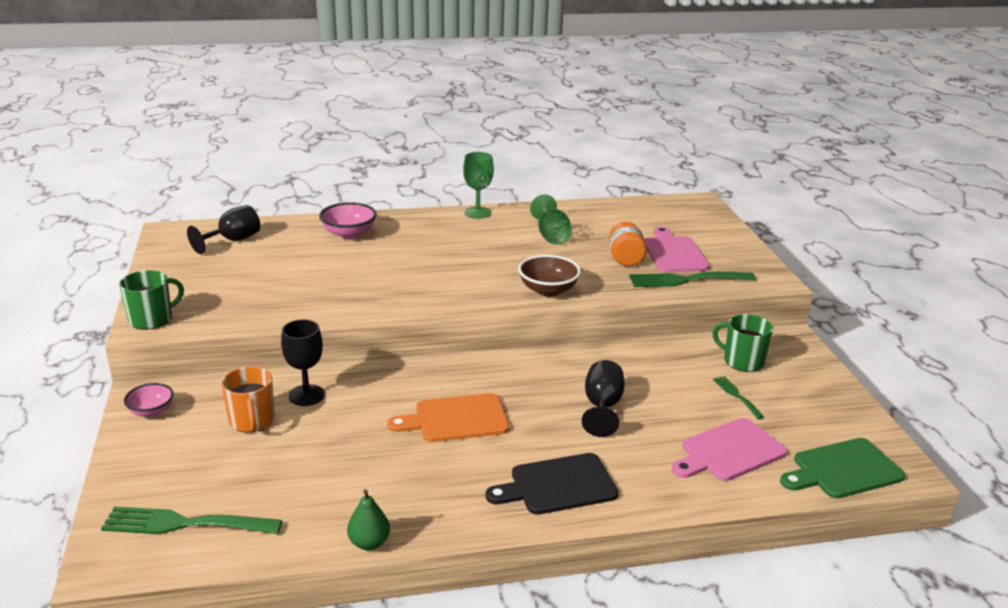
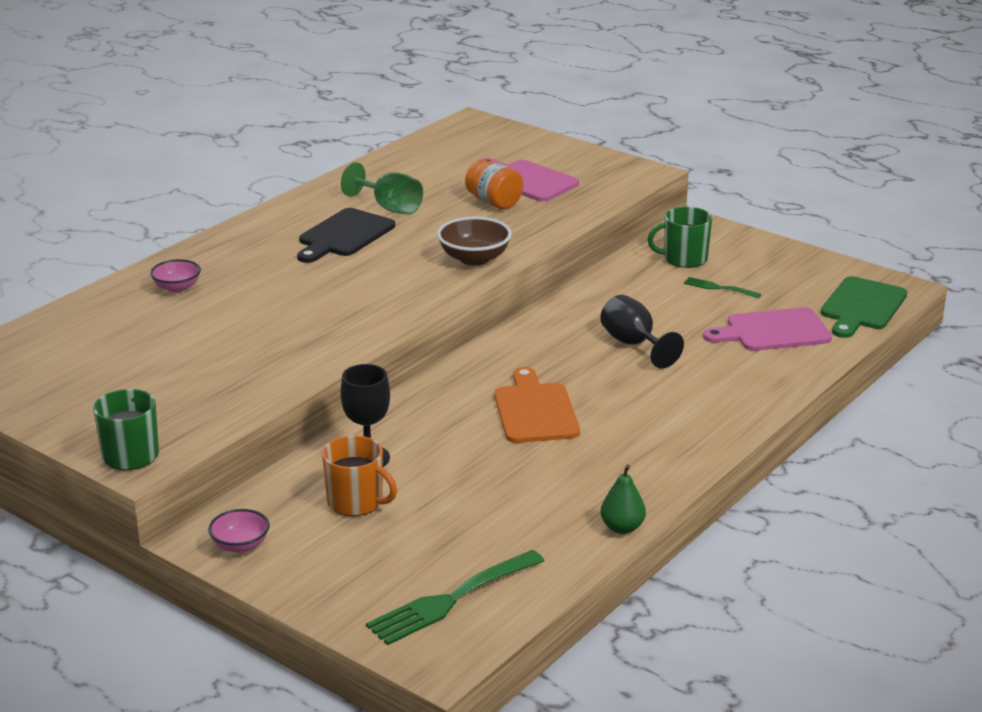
camera: 40 degrees left, 0 degrees up
black goblet [187,205,260,254] -> none
pink bowl [319,202,377,239] -> pink bowl [150,259,201,293], size x0.65
orange cutting board [387,393,509,442] -> orange cutting board turned 135 degrees clockwise [494,367,580,443]
green goblet [463,152,494,219] -> none
black cutting board [486,453,619,515] -> black cutting board moved to [297,208,395,263]
green fork [629,272,756,287] -> none
pink cutting board [672,418,787,481] -> pink cutting board turned 60 degrees clockwise [703,307,832,351]

